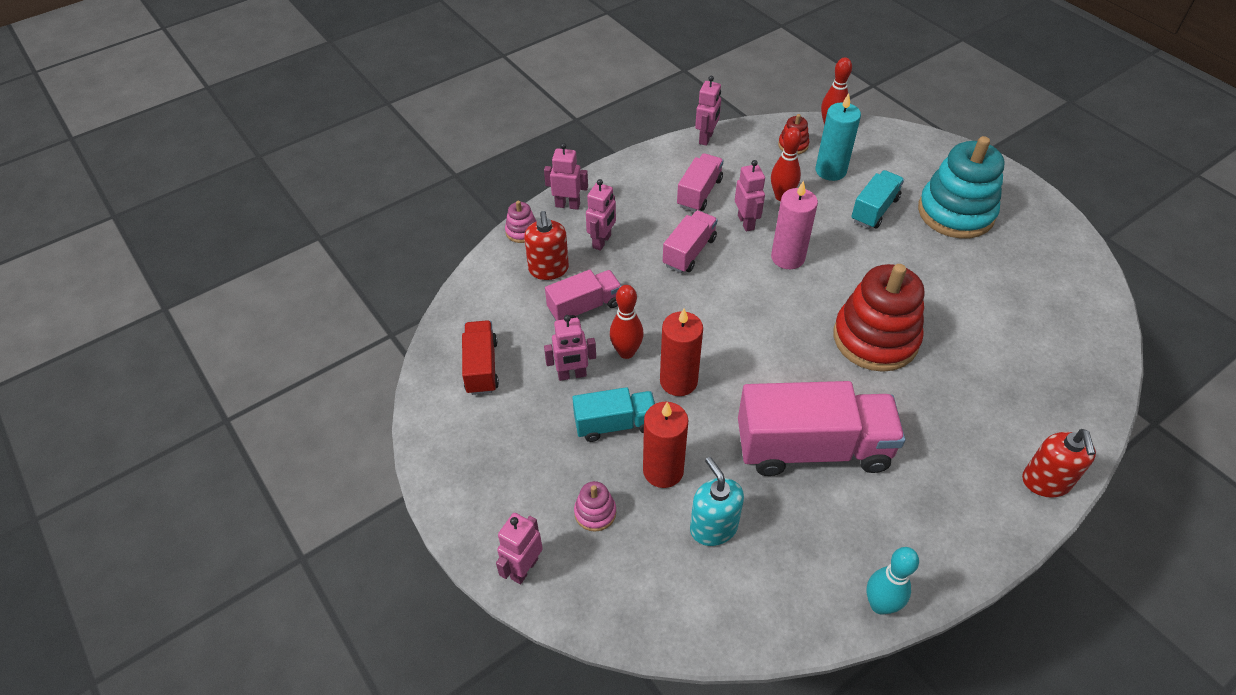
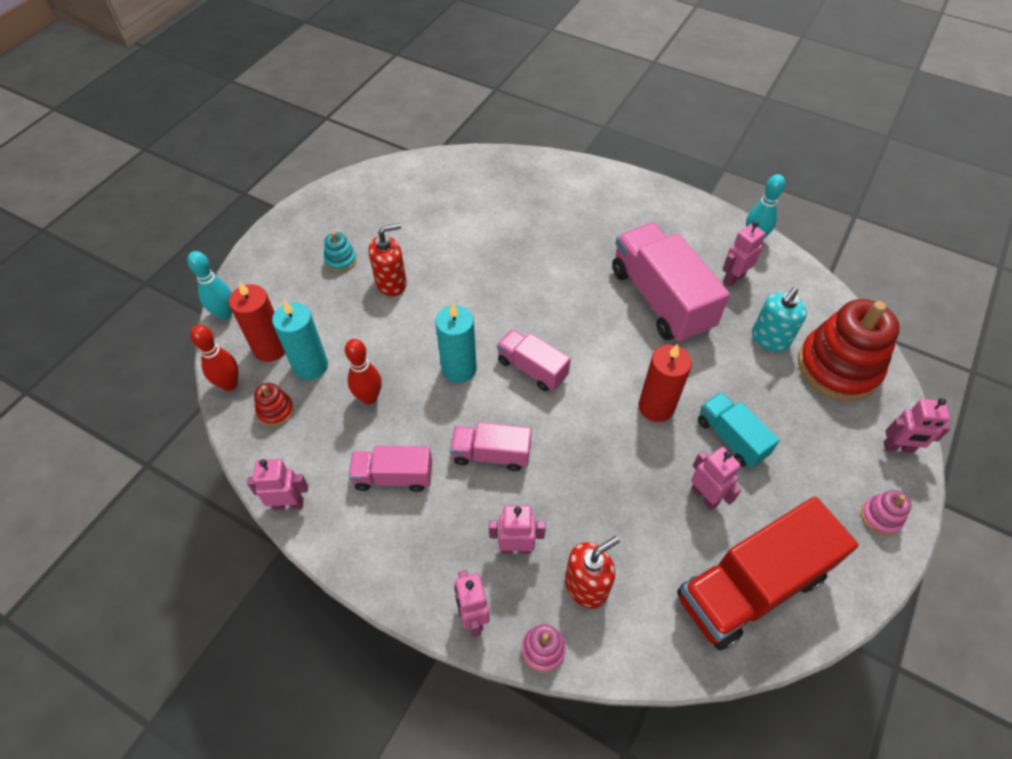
camera: 115 degrees left, 5 degrees up
red truck [462,320,499,395] -> red truck [677,497,859,650], size x1.84
pink truck [545,270,622,321] -> pink truck moved to [497,329,571,392]
pink stacking toy [574,481,616,532] -> pink stacking toy moved to [861,490,911,535]
red bowling pin [610,285,644,359] -> none
red candle [643,402,688,488] -> red candle moved to [229,281,285,362]
pink robot [735,160,765,232] -> pink robot moved to [722,221,765,287]
pink candle [771,181,818,269] -> turquoise candle [435,304,477,383]
red stacking toy [833,264,924,372] -> red stacking toy moved to [798,299,900,401]
turquoise truck [851,170,904,229] -> none
turquoise stacking toy [918,136,1005,239] -> turquoise stacking toy [324,232,357,272], size x0.43
red soap dispenser [1022,429,1096,498] -> red soap dispenser moved to [369,223,407,296]
none -> turquoise bowling pin [187,251,232,320]

